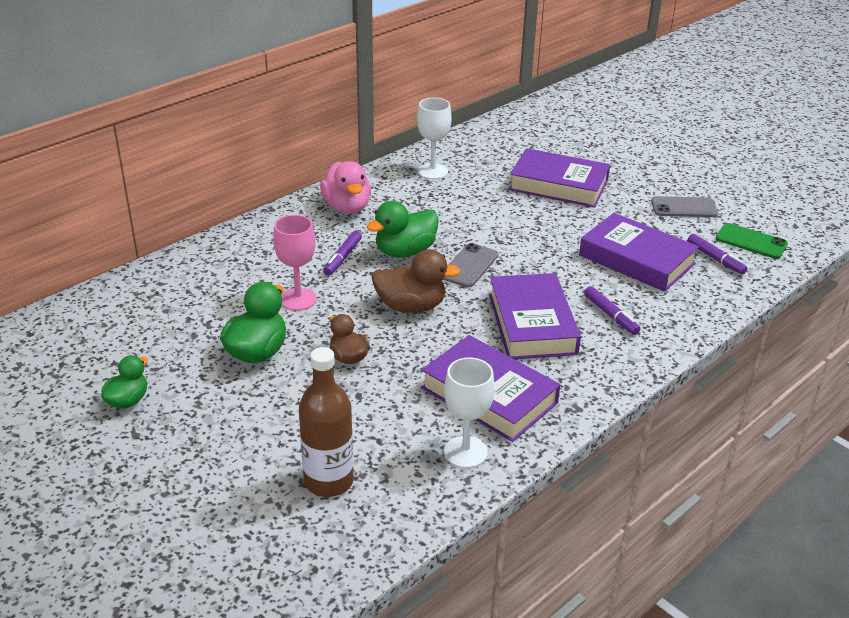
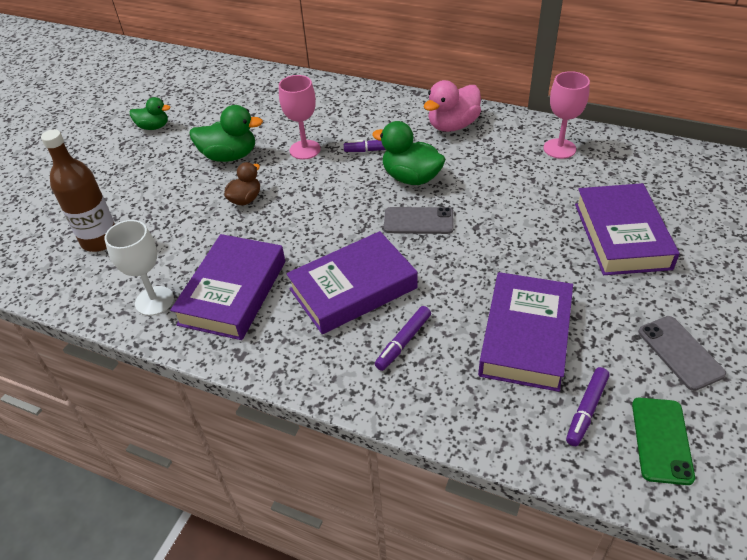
camera: 70 degrees right, 10 degrees up
brown duck [371,249,461,313] -> none
white goblet [417,98,452,179] -> pink goblet [543,71,590,159]

